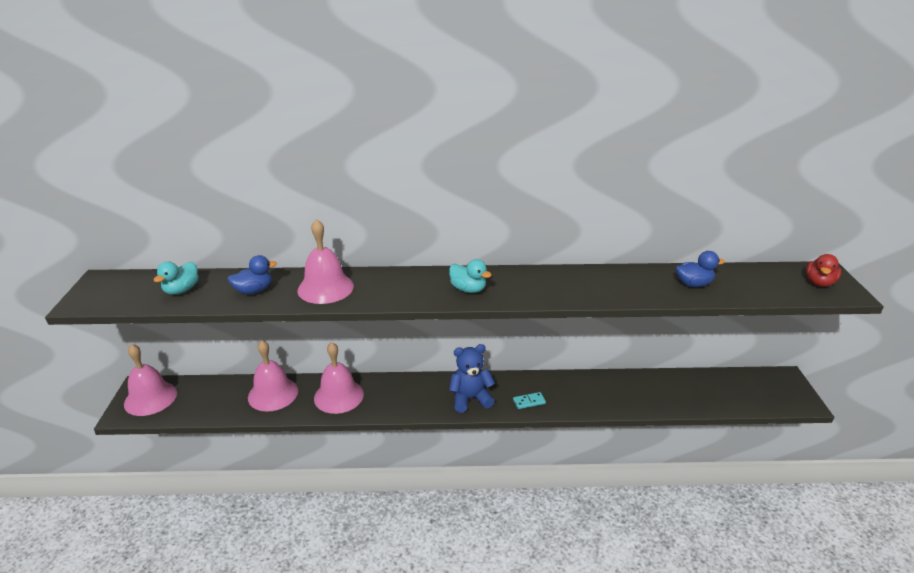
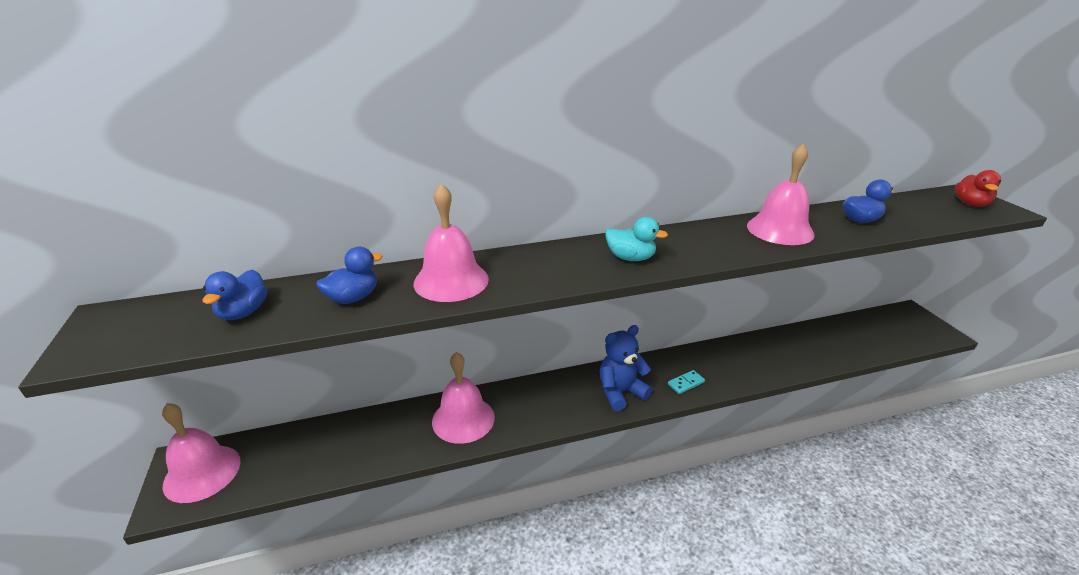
camera: 15 degrees left, 0 degrees up
turquoise duck [153,261,199,295] -> blue duck [203,269,267,320]
pink bell [248,340,298,412] -> pink bell moved to [747,144,815,245]

